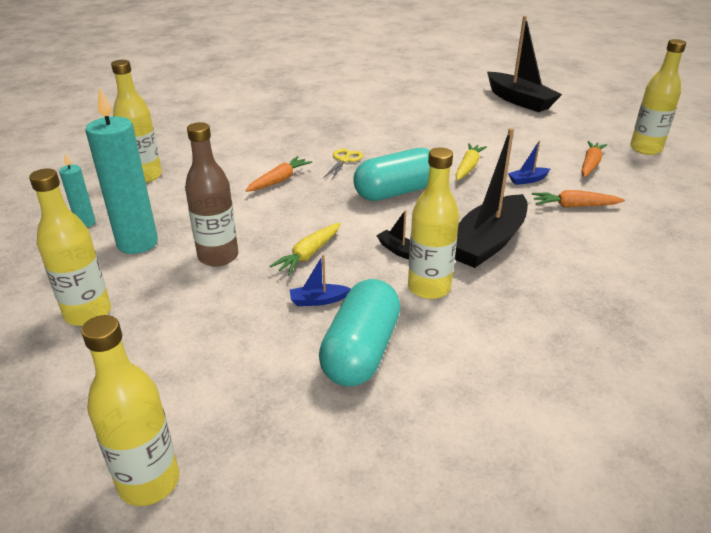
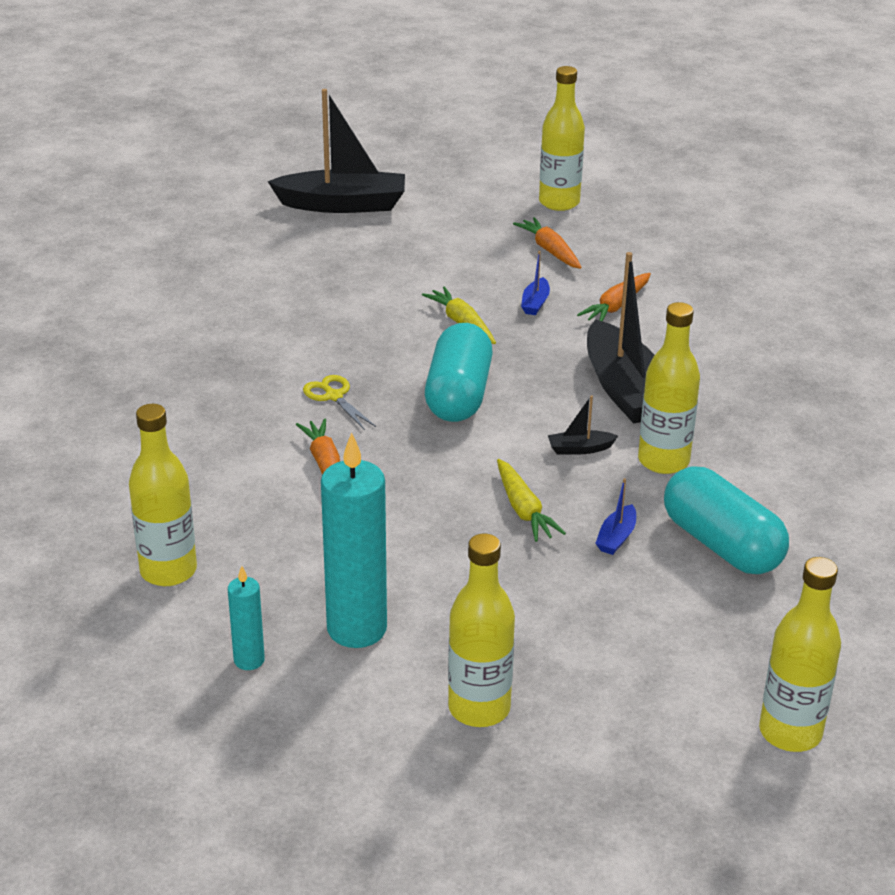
camera: 55 degrees left, 0 degrees up
brown bottle [185,122,238,267] -> none

